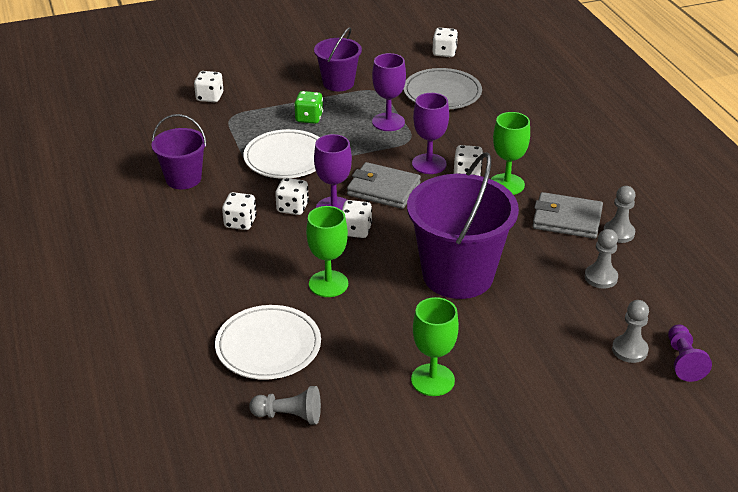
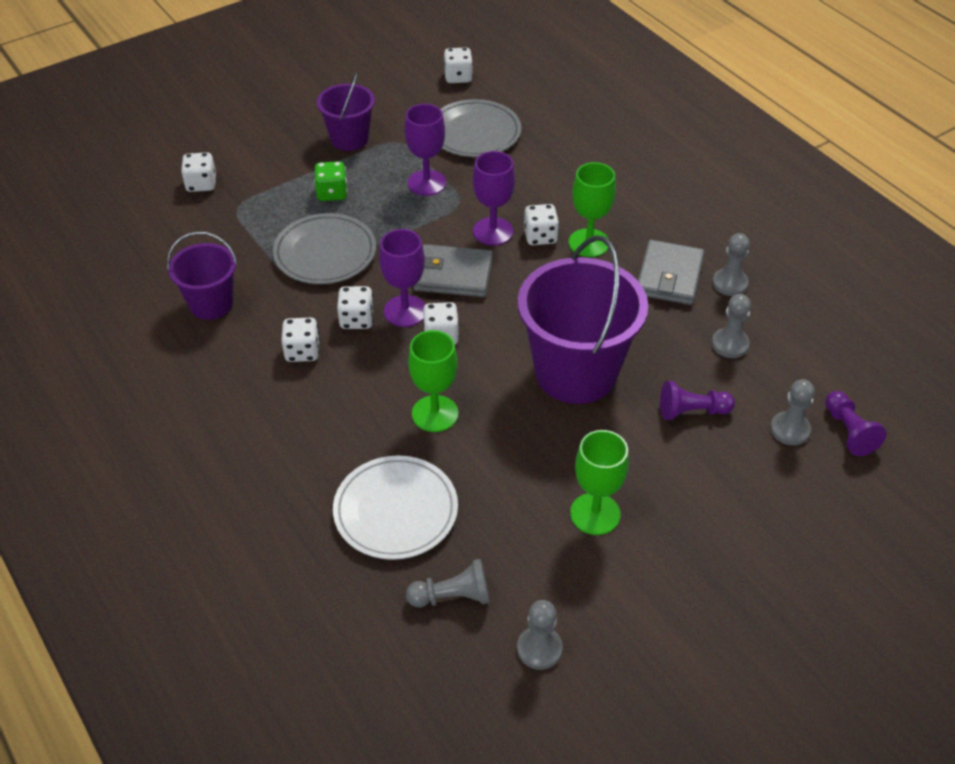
camera: 15 degrees left, 10 degrees up
white plate [243,129,320,179] -> grey plate [273,213,376,284]
grey wallet [532,192,603,239] -> grey wallet turned 75 degrees counterclockwise [638,240,705,305]
none -> grey pawn [517,600,563,670]
none -> purple pawn [660,381,735,420]

